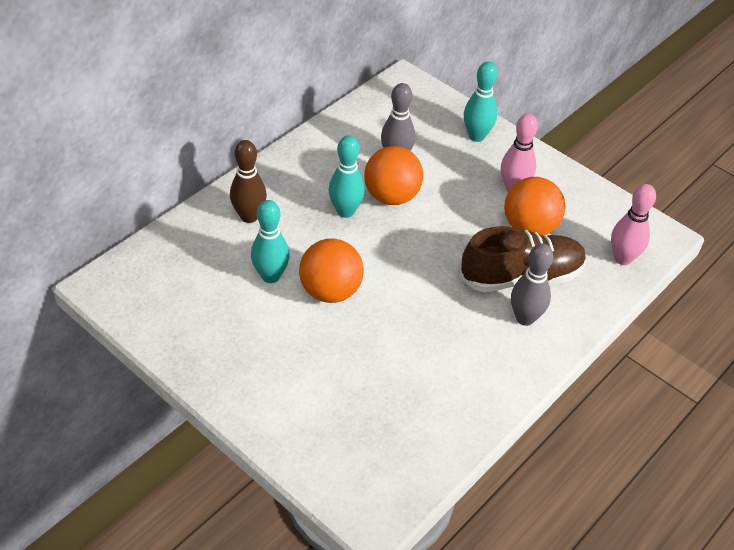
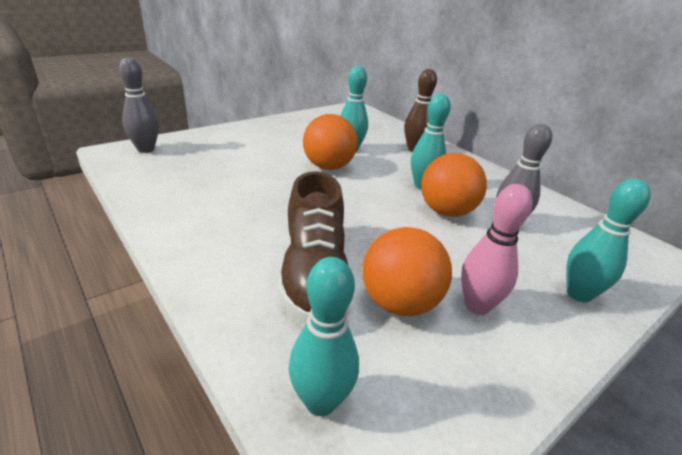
camera: 100 degrees right, 15 degrees down
grey bowling pin [511,243,553,326] -> grey bowling pin moved to [119,58,159,153]
pink bowling pin [611,184,656,265] -> turquoise bowling pin [289,257,359,416]

